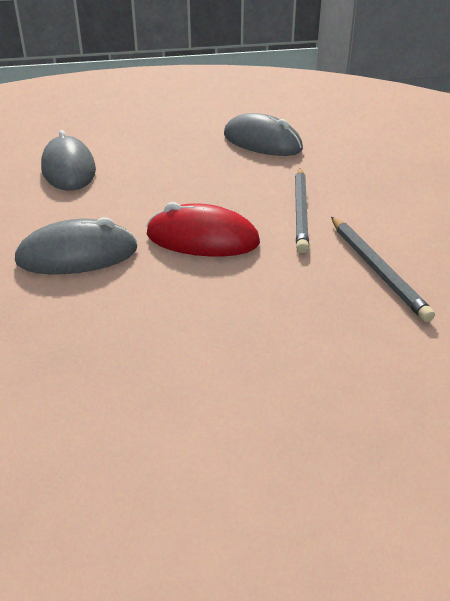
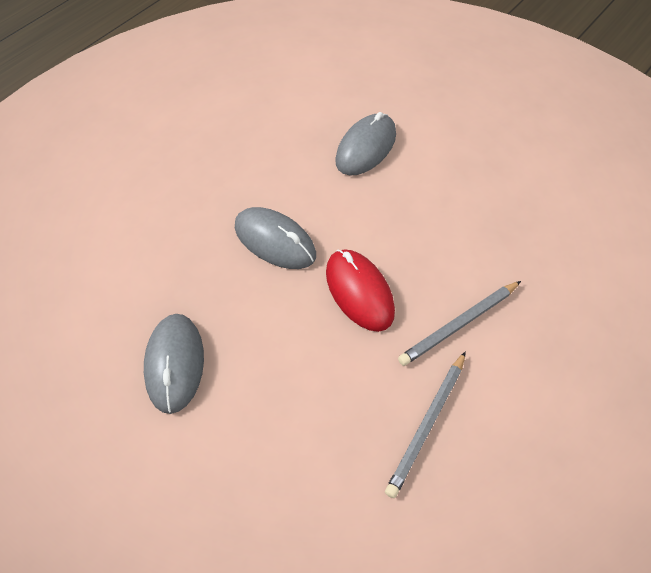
camera: 50 degrees right, 20 degrees up
grey mouse [224,113,303,156] -> grey mouse moved to [144,314,204,414]

